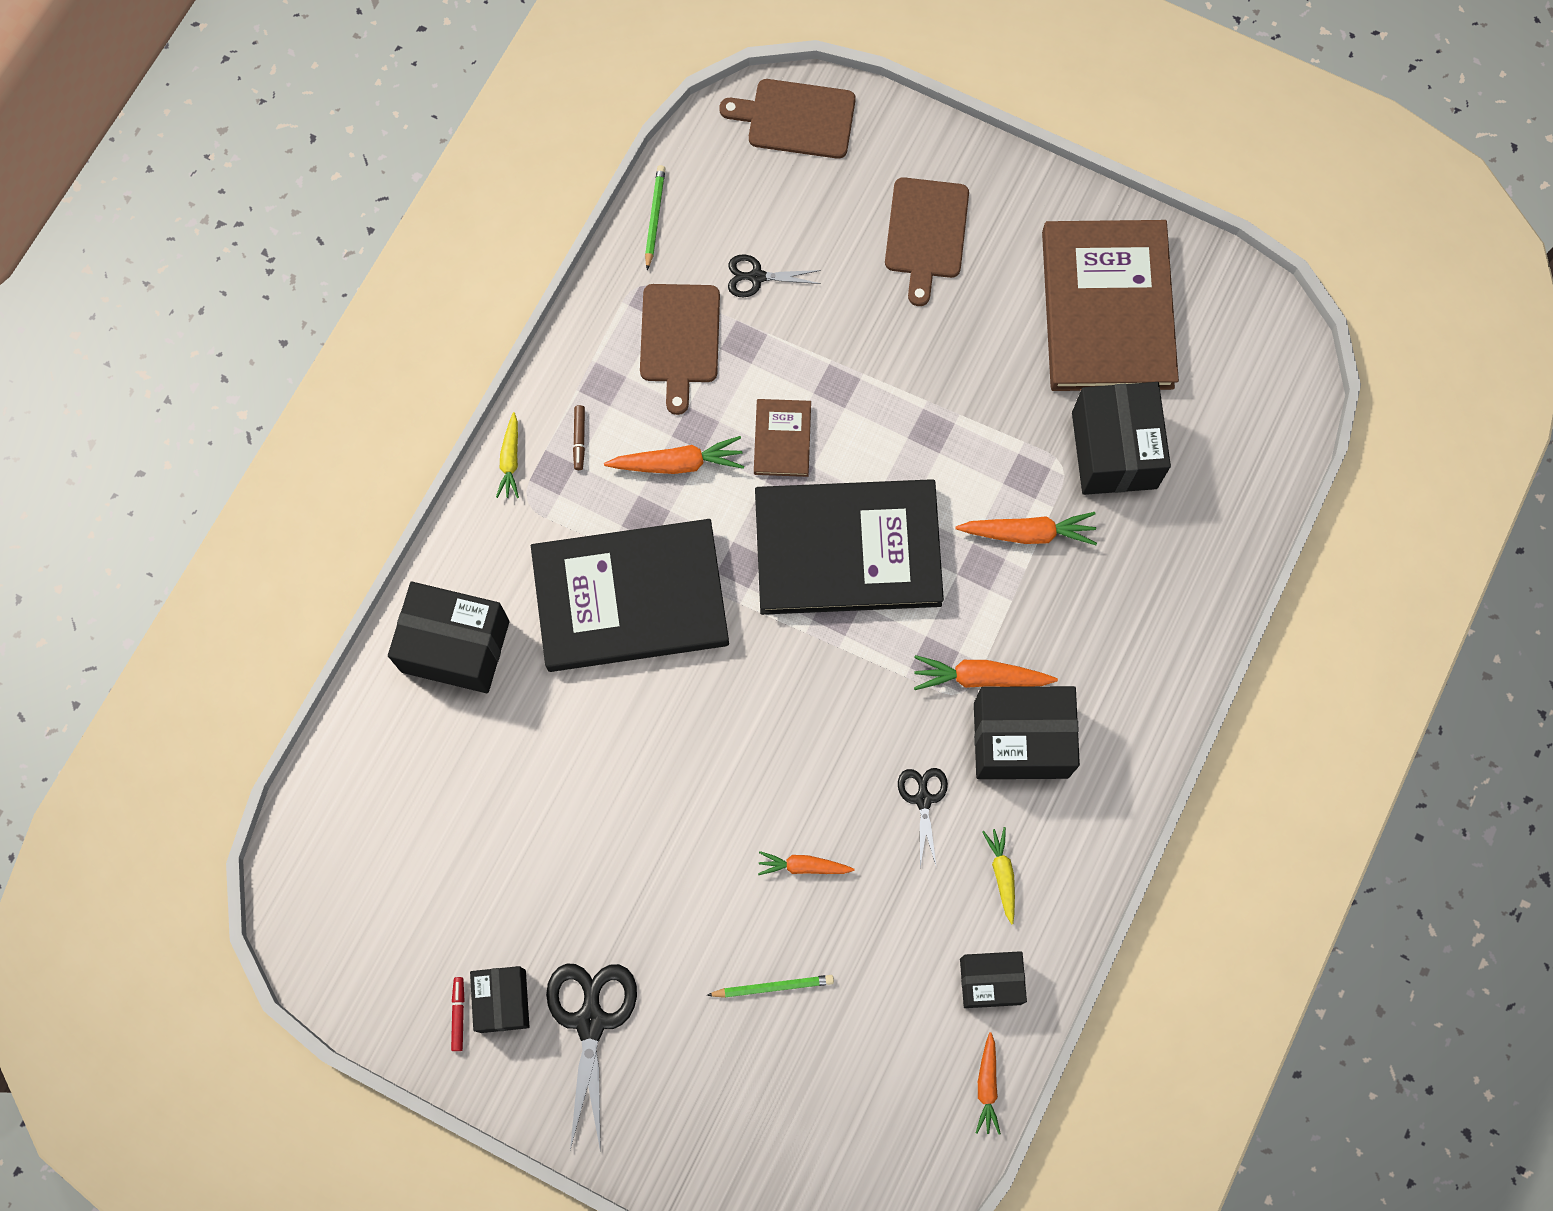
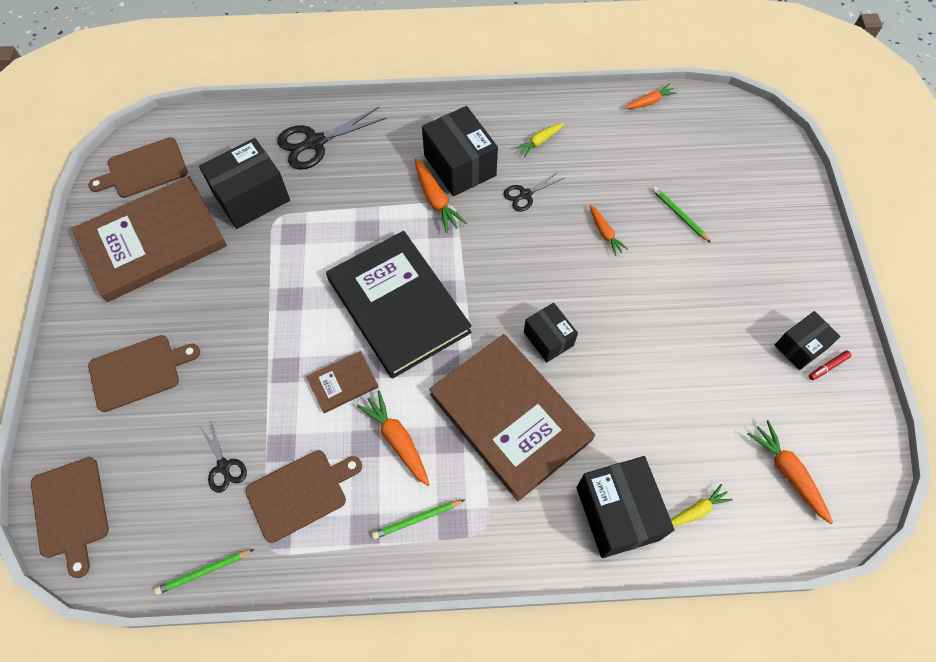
camera: 120 degrees left, 10 degrees down
yellow carrot [496,412,519,498] -> yellow carrot moved to [671,484,733,527]
black book [531,519,729,672] -> brown book [429,334,595,501]
black scissors [546,964,637,1152] -> black scissors moved to [277,107,387,170]
brown marker [573,405,585,470] -> green pencil [372,499,465,539]
orange carrot [956,512,1097,545] -> orange carrot moved to [747,420,833,524]
black box [960,951,1027,1008] -> black box moved to [524,303,578,363]
none -> brown cutting board [88,137,188,198]

